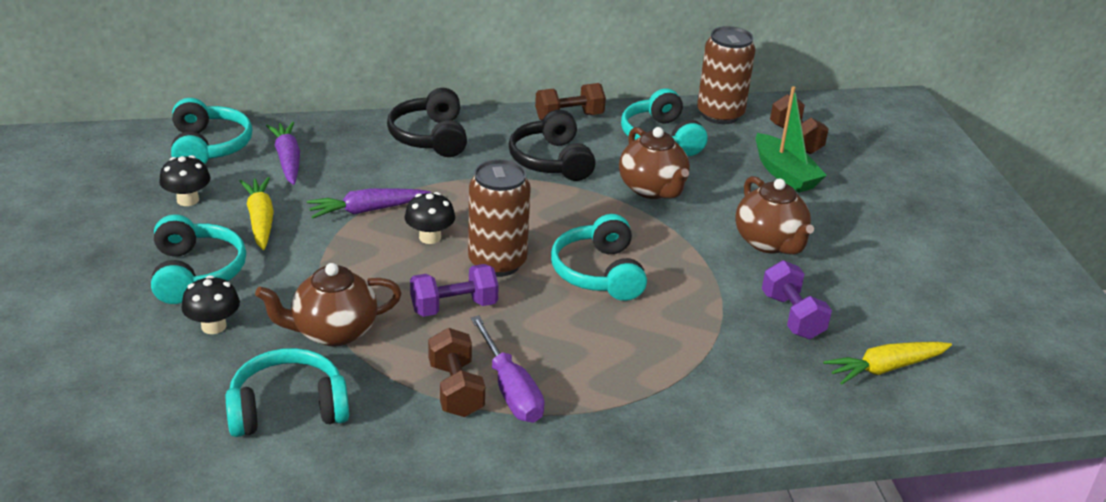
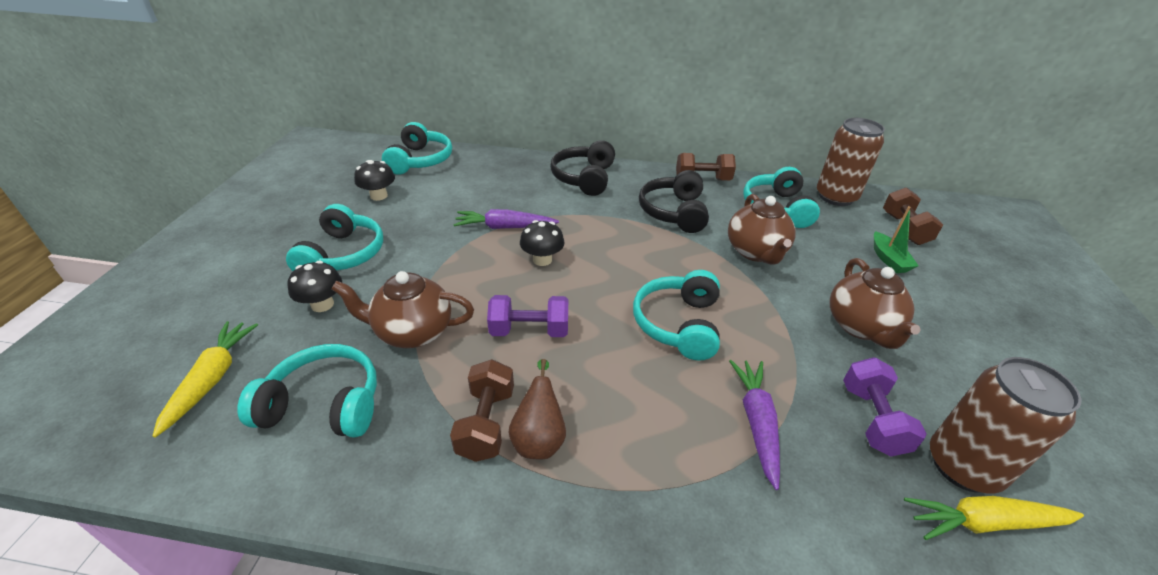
camera: 20 degrees right, 5 degrees up
yellow carrot [240,177,274,250] -> yellow carrot moved to [153,321,258,438]
purple carrot [266,122,300,185] -> purple carrot moved to [729,360,780,490]
brown can [468,159,531,277] -> brown can moved to [930,357,1082,493]
purple screwdriver [470,316,544,423] -> brown pear [508,359,566,460]
green boat [756,86,827,193] -> green boat [874,206,919,273], size x0.66

